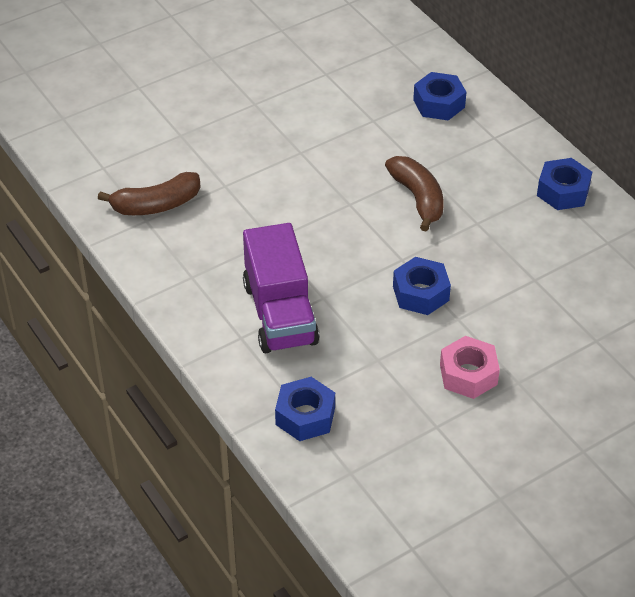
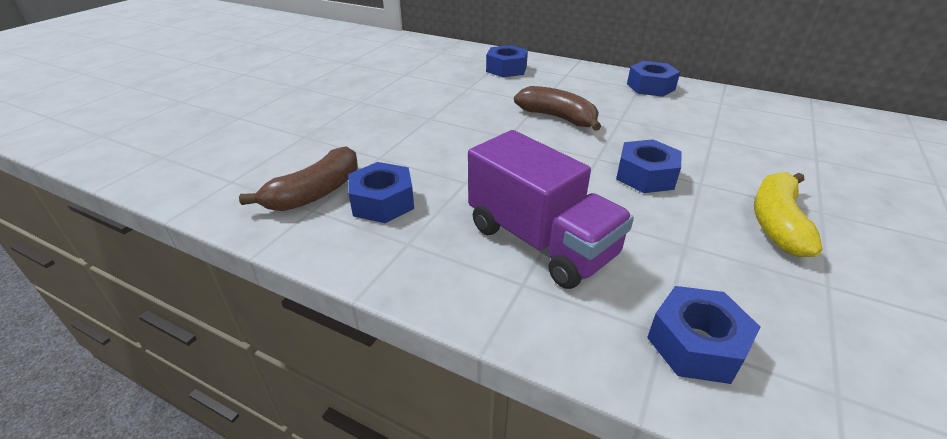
camera: 30 degrees left, 10 degrees down
pink nut [440,336,500,399] -> yellow banana [754,172,822,257]
none -> blue nut [348,162,414,223]

